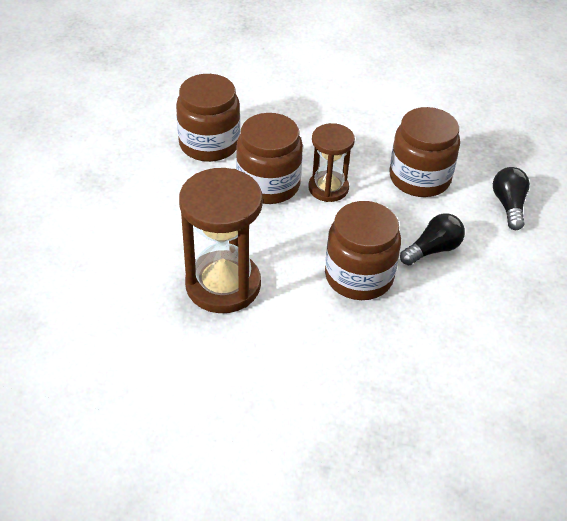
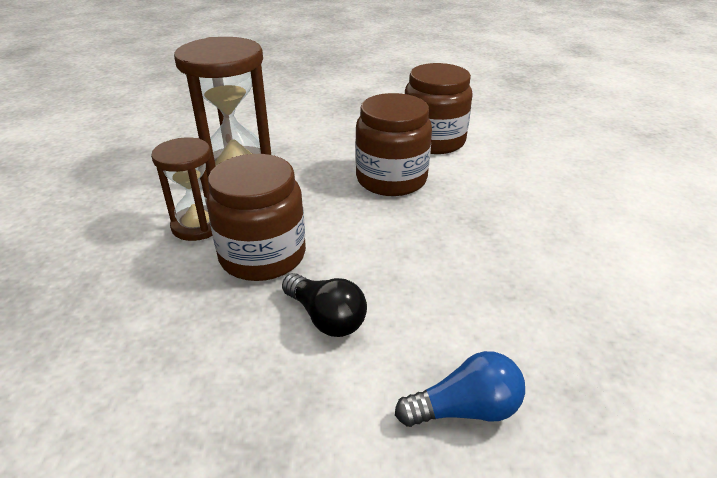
camera: 80 degrees right, 10 degrees down
brown hourglass [308,123,355,202] -> brown hourglass moved to [151,137,212,241]
brown jar [390,107,460,197] -> none
black light bulb [493,167,530,230] -> blue light bulb [395,351,525,427]

